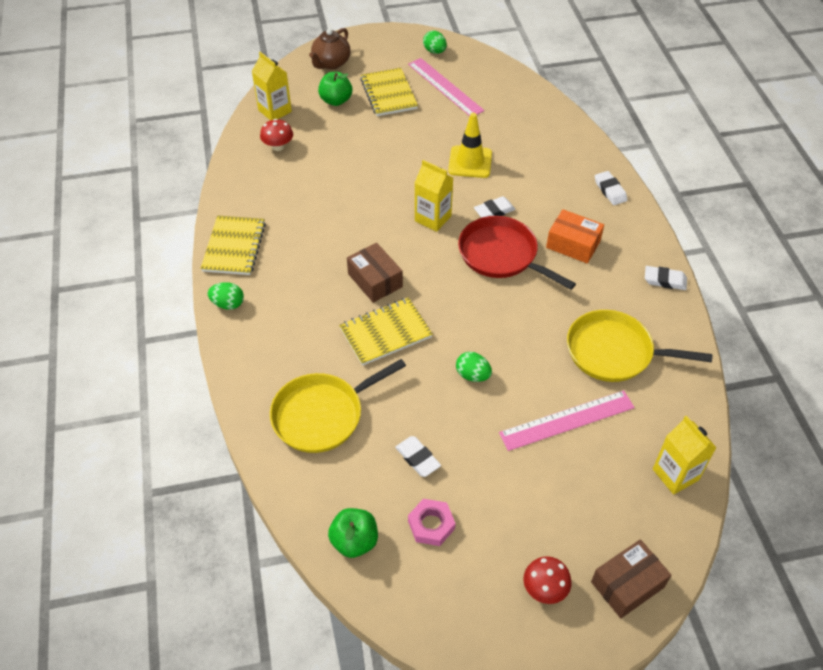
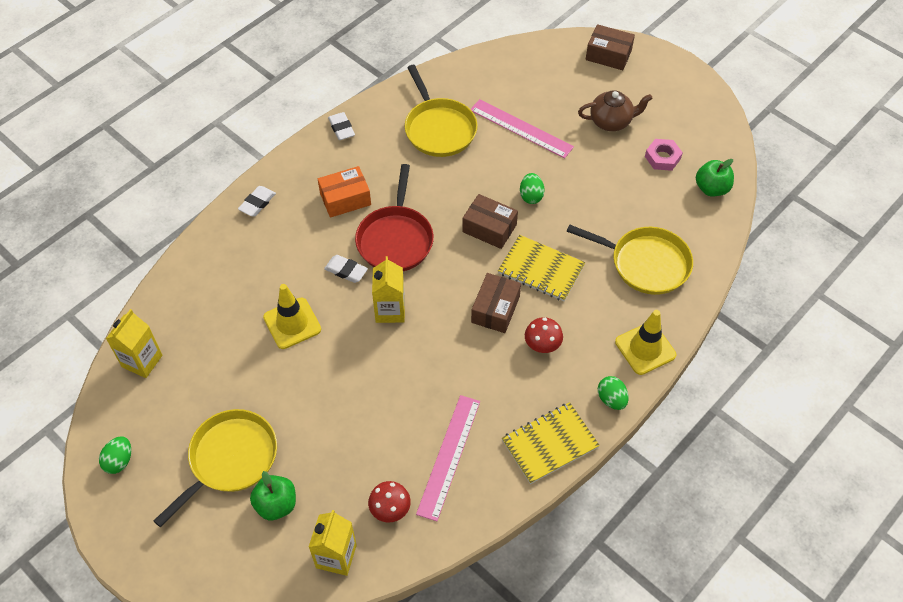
camera: 125 degrees left, 5 degrees up
brown teapot [309,28,350,69] -> brown teapot moved to [578,90,653,131]
yellow notebook [360,68,418,116] -> yellow pan [154,409,277,527]
white eraser [395,436,441,477] -> none
pink ruler [408,58,484,116] -> pink ruler moved to [416,395,480,521]
red mushroom [524,556,572,604] -> red mushroom moved to [525,317,563,353]
orange box [546,209,604,263] -> orange box turned 75 degrees clockwise [318,166,371,218]
yellow carton [653,416,717,495] -> yellow carton moved to [106,309,162,378]
none -> brown box [462,194,518,249]
none -> yellow traffic cone [615,310,676,375]

